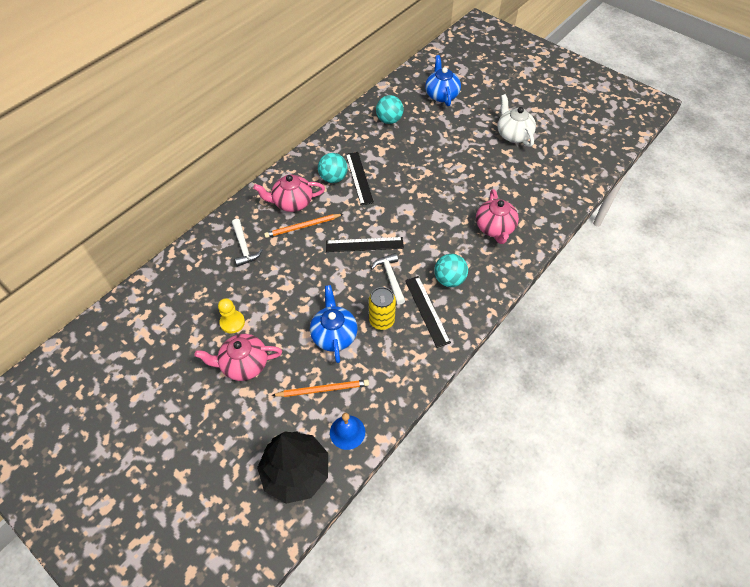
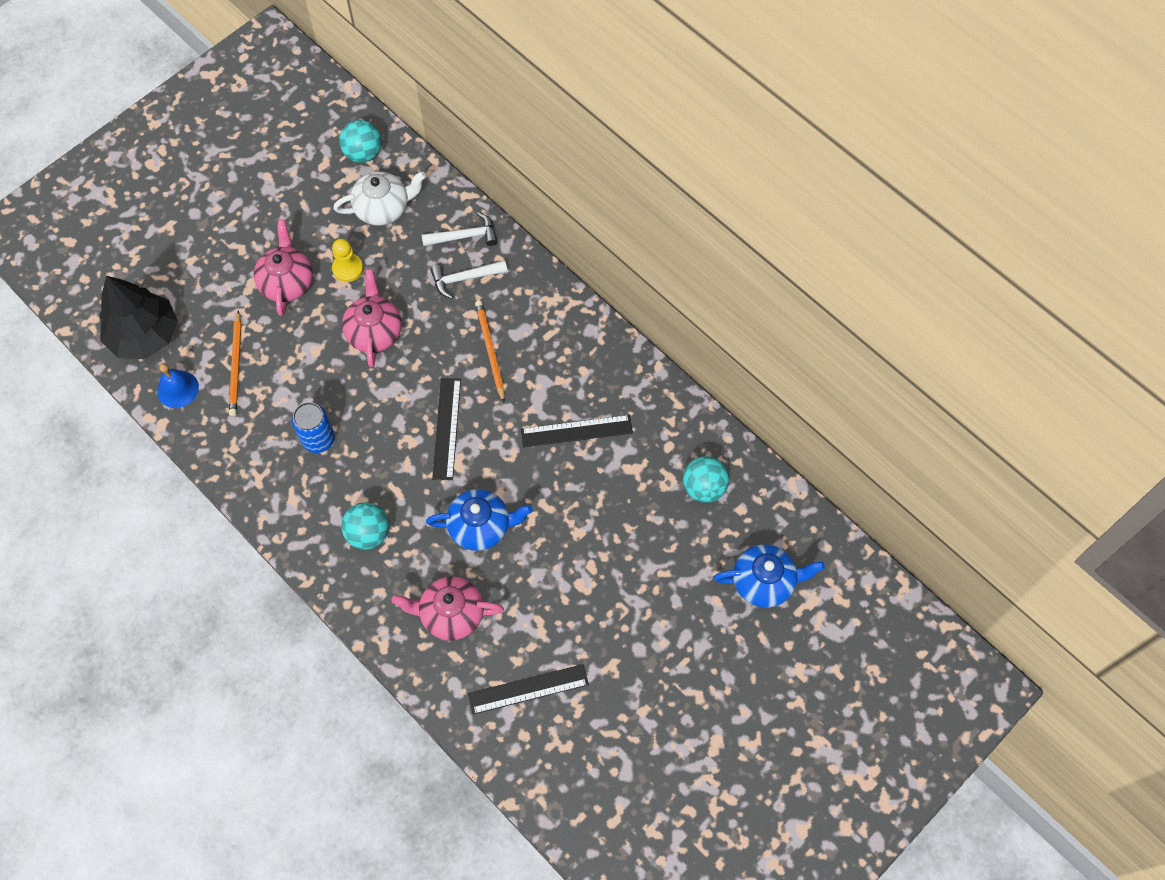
camera: 95 degrees right, 10 degrees up
pink teapot [253,175,325,212] -> pink teapot moved to [342,269,402,367]
blue teapot [310,285,358,363] -> blue teapot moved to [426,489,533,551]
turquoise ball [318,153,347,183] -> turquoise ball moved to [339,120,382,163]
yellow can [369,287,396,330] -> blue can [292,402,335,453]
white hammer [371,253,405,305] -> white hammer moved to [422,212,498,246]
black ruler [405,276,451,348] -> black ruler moved to [468,664,589,714]
white teapot [498,94,536,147] -> white teapot moved to [333,171,426,226]

